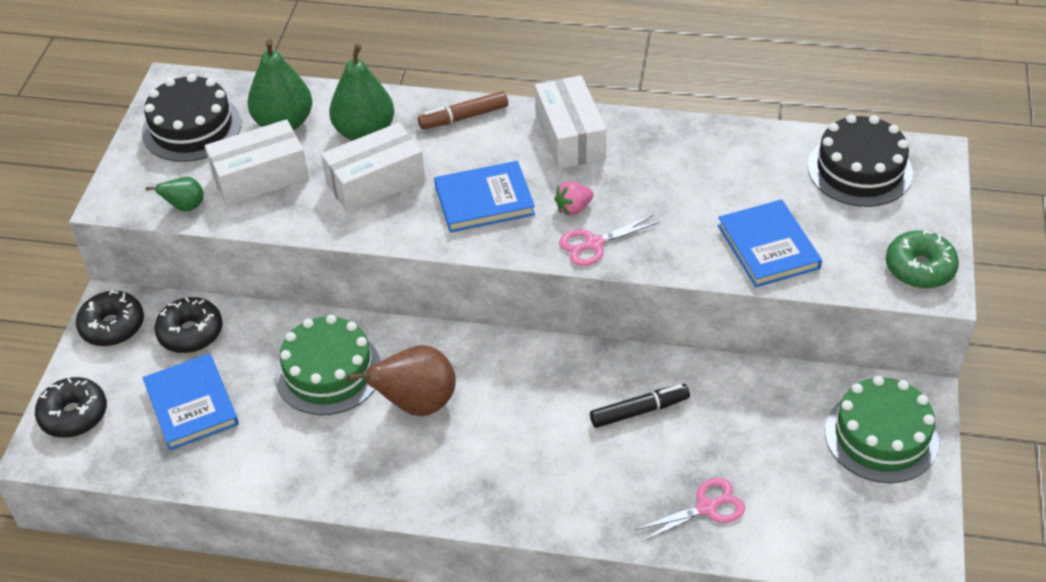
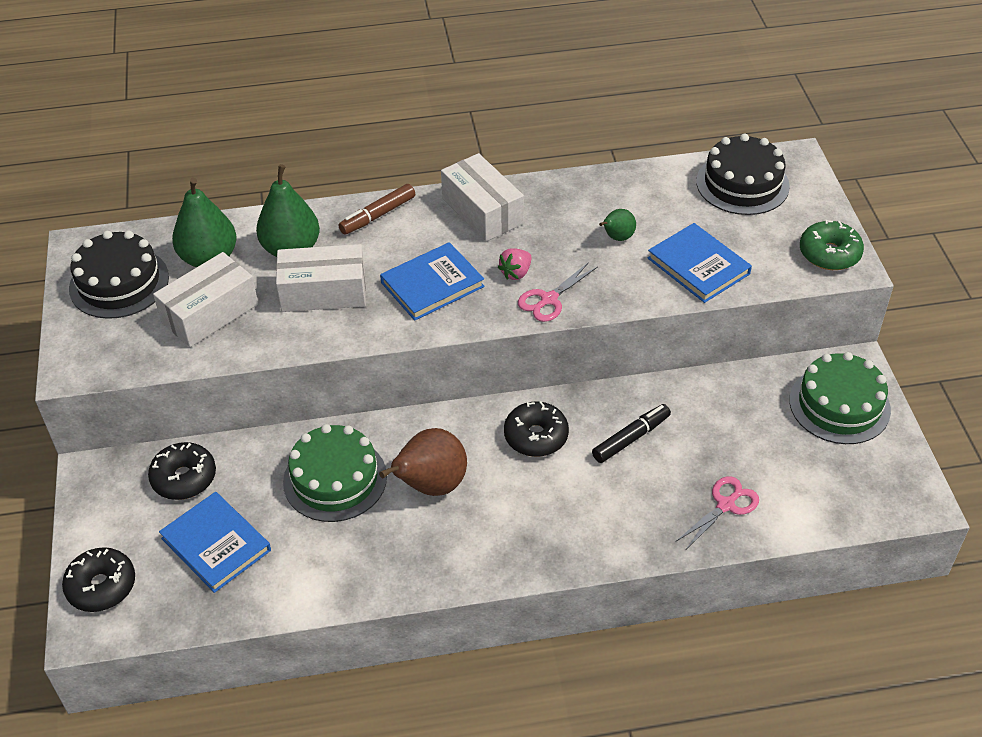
camera: 20 degrees left, 0 degrees up
black donut [76,290,144,346] -> black donut moved to [504,401,569,457]
green pear [146,177,204,212] -> green pear moved to [599,209,636,241]
white box [321,123,425,213] -> white box turned 45 degrees clockwise [276,244,366,312]

